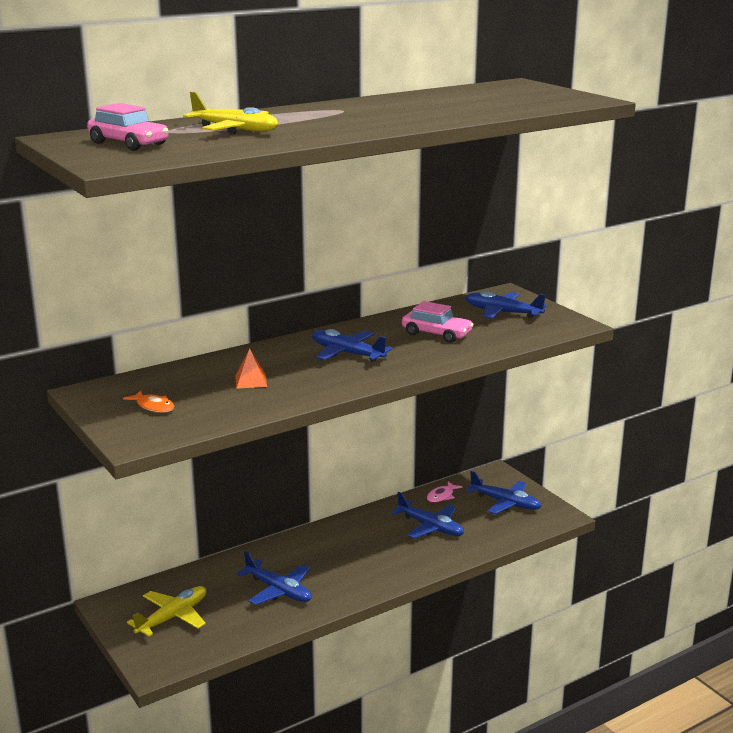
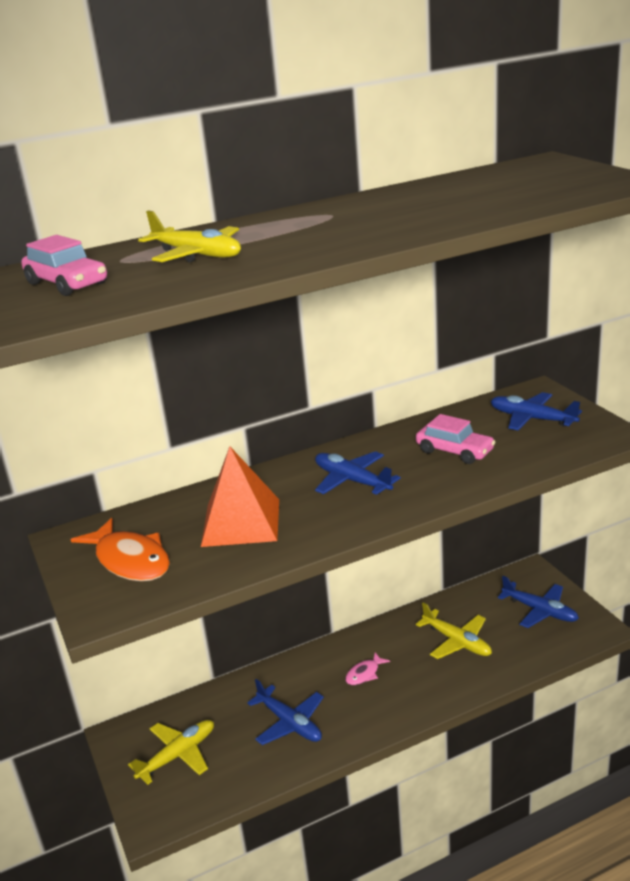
camera: 10 degrees right, 5 degrees up
orange fish [123,390,174,413] -> orange fish [71,518,170,581], size x1.94
orange pyramid [235,348,267,389] -> orange pyramid [201,446,279,547], size x2.22
blue plane [391,492,464,538] -> yellow plane [416,602,492,659]
pink fish [427,481,463,503] -> pink fish moved to [345,652,390,685]

